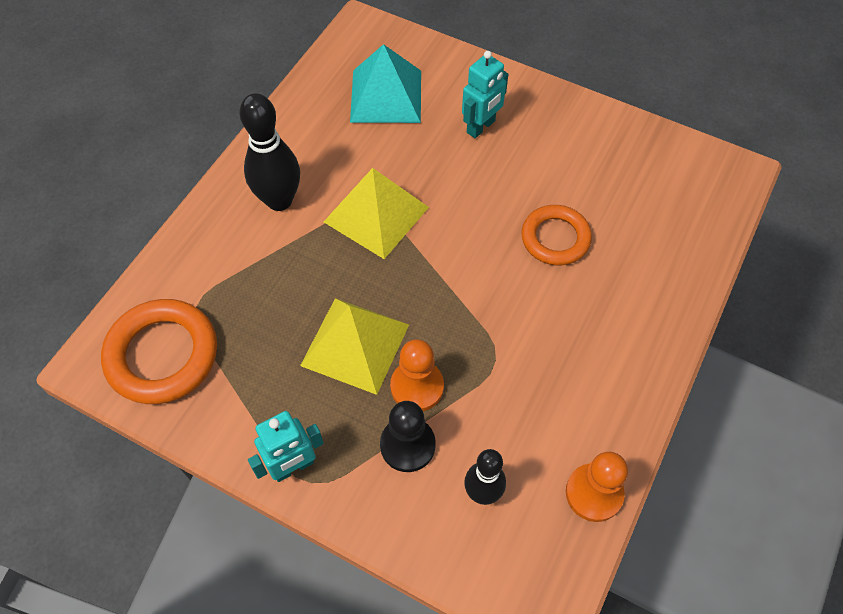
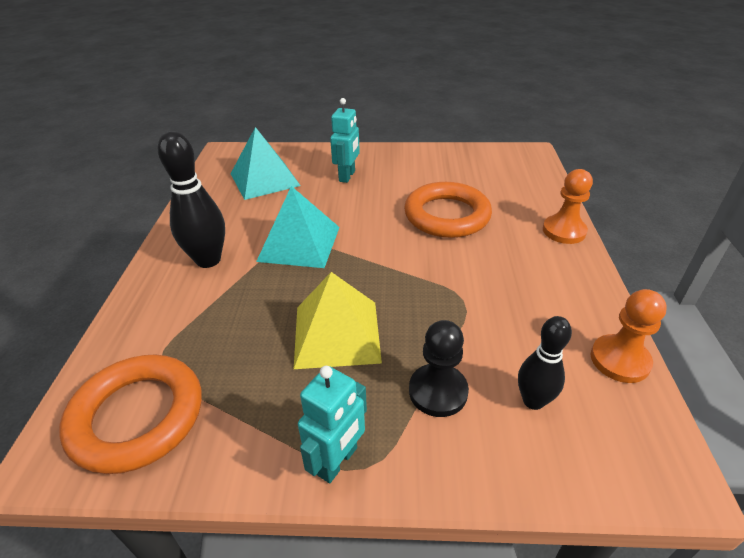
camera: 25 degrees left, 20 degrees down
yellow pyramid [324,168,429,259] -> turquoise pyramid [256,186,340,268]
orange pawn [390,339,444,411] -> orange pawn moved to [543,169,593,244]
orange ring [521,205,592,265] -> orange ring [404,182,492,238], size x1.50

